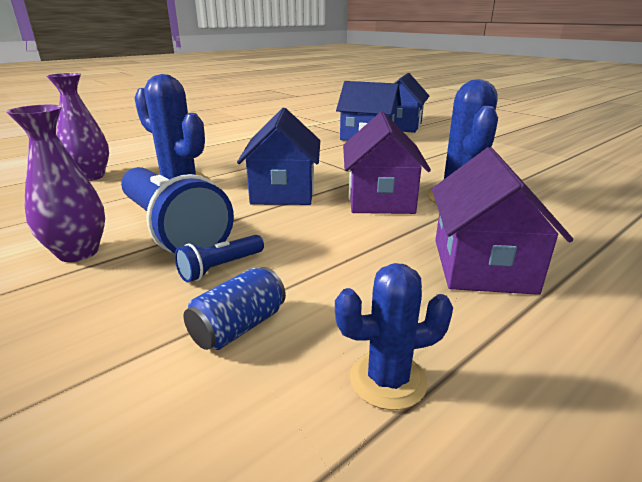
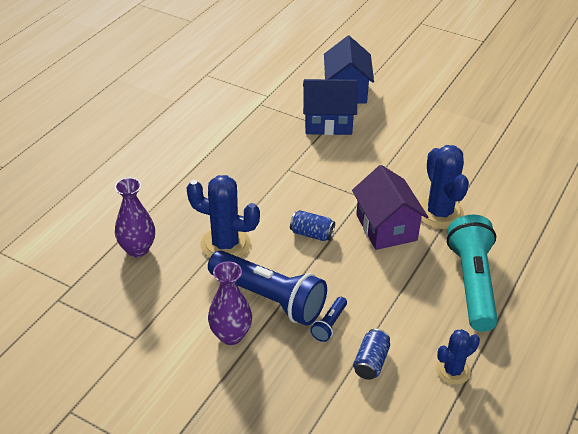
camera: 20 degrees left, 15 degrees up
blue house [237,108,320,205] -> blue can [290,210,335,241]
purple house [432,147,573,295] -> turquoise flashlight [447,215,498,332]

